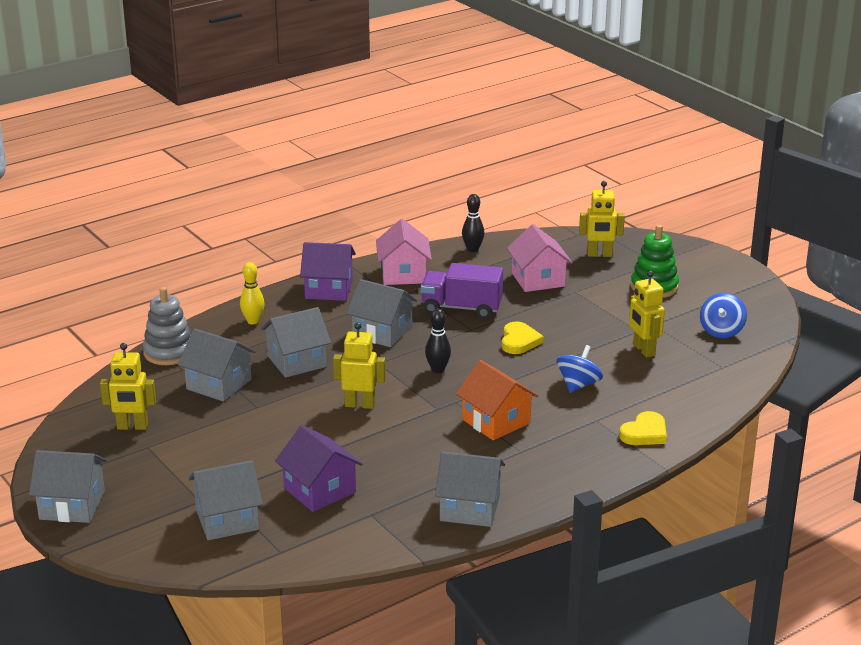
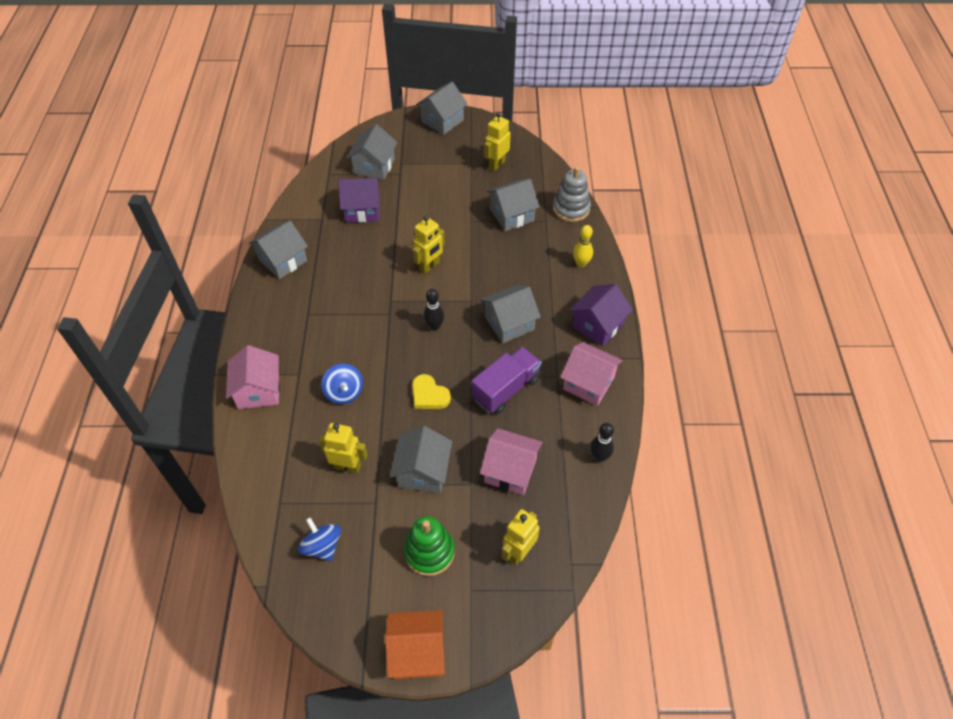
camera: 125 degrees right, 25 degrees up
grey house [261,307,331,378] -> grey house moved to [390,426,452,493]
orange house [456,360,538,440] -> orange house moved to [385,610,445,679]
yellow heart [619,411,667,445] -> pink house [226,345,280,409]

